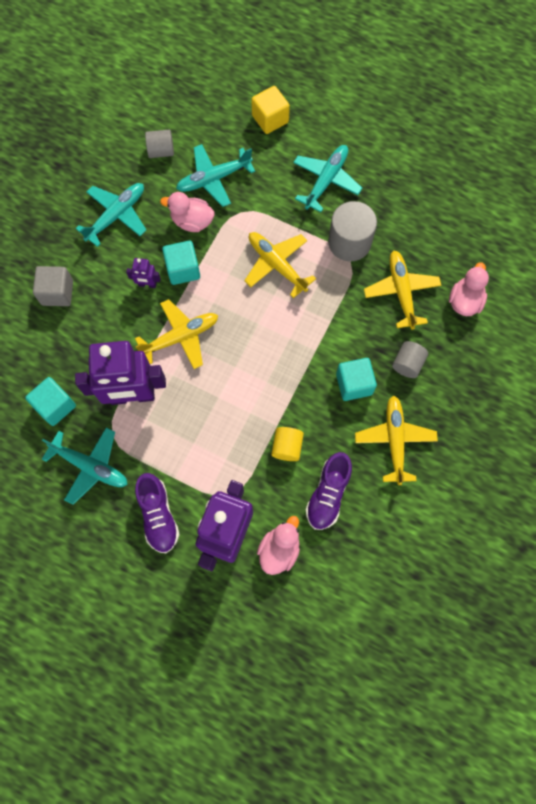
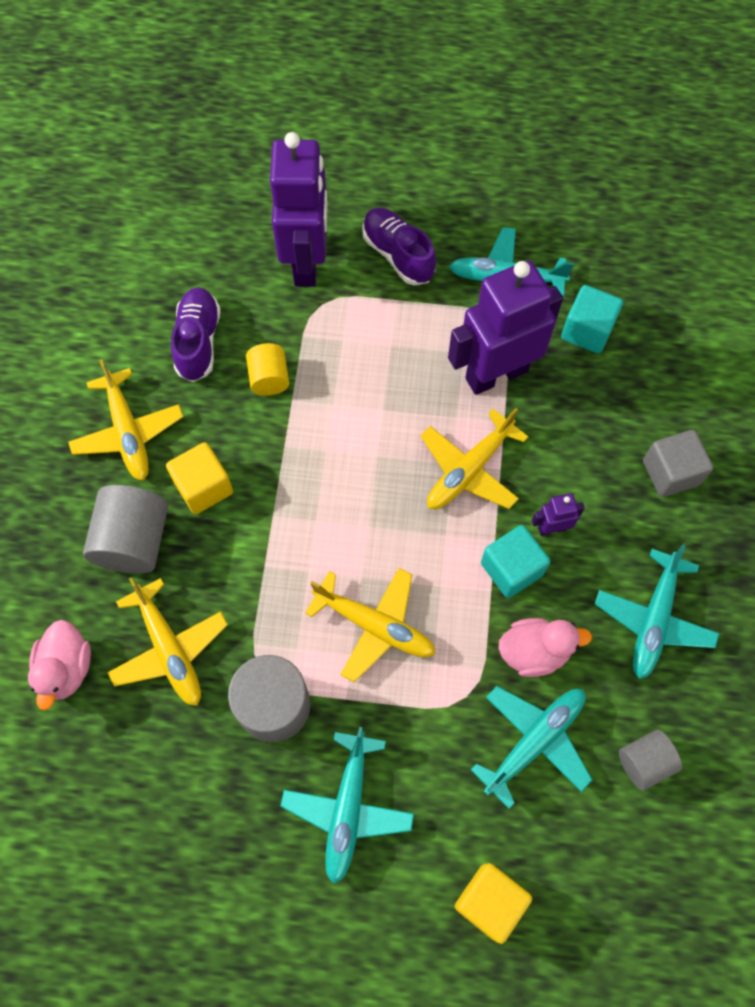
camera: 160 degrees right, 5 degrees down
pink duck [257,516,300,575] -> none
turquoise cube [336,358,377,401] -> yellow cube [166,442,233,514]
grey cylinder [392,341,428,378] -> grey cylinder [83,485,168,574], size x1.68

